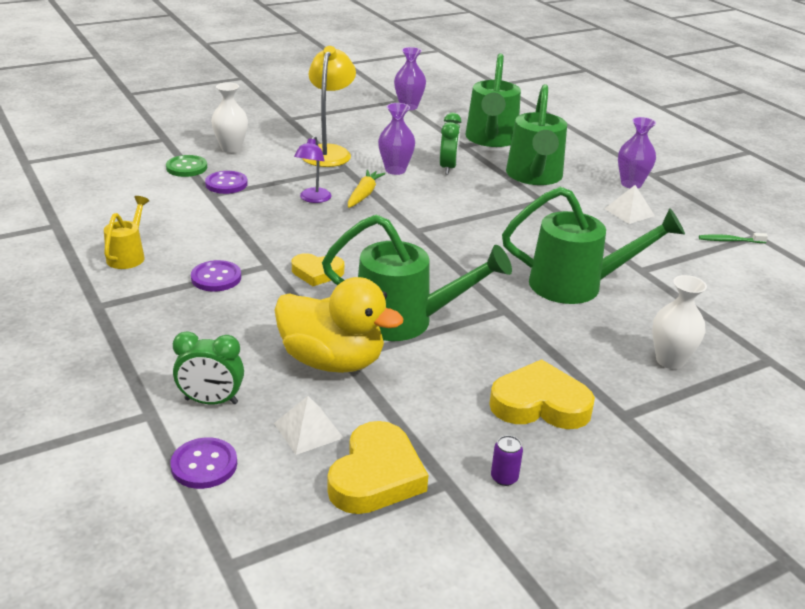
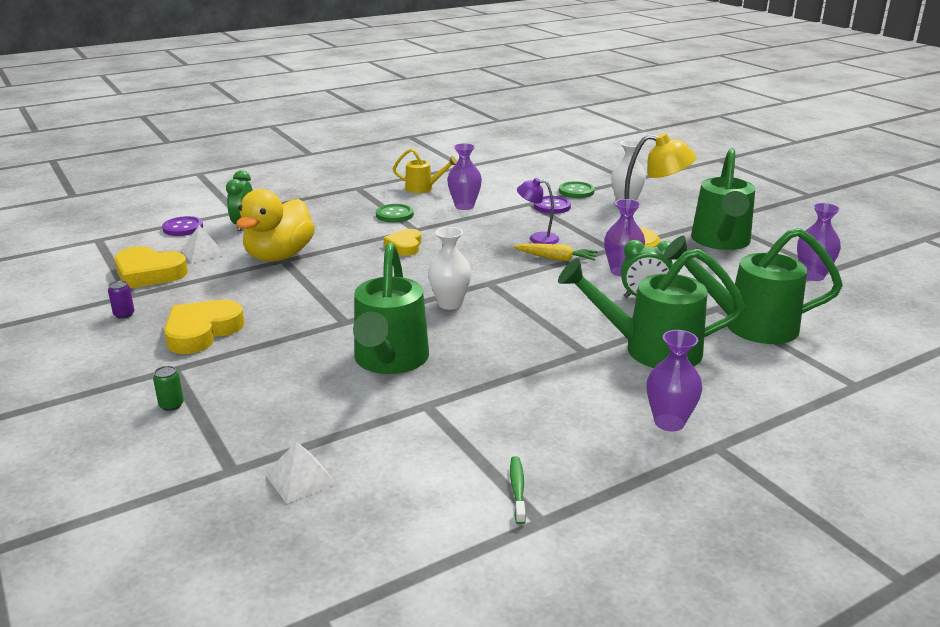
camera: 90 degrees right, 5 degrees down
purple button [191,260,241,292] -> green button [376,204,414,222]
green watering can [322,214,512,341] -> green watering can moved to [691,148,755,250]
yellow heart [489,359,595,429] -> yellow heart turned 150 degrees counterclockwise [164,300,245,354]
white pyramid [605,185,655,224] -> white pyramid moved to [265,441,337,504]
white vase [652,275,707,369] -> white vase moved to [428,227,471,310]
none -> green can [153,366,184,411]
none -> purple vase [447,143,482,210]

